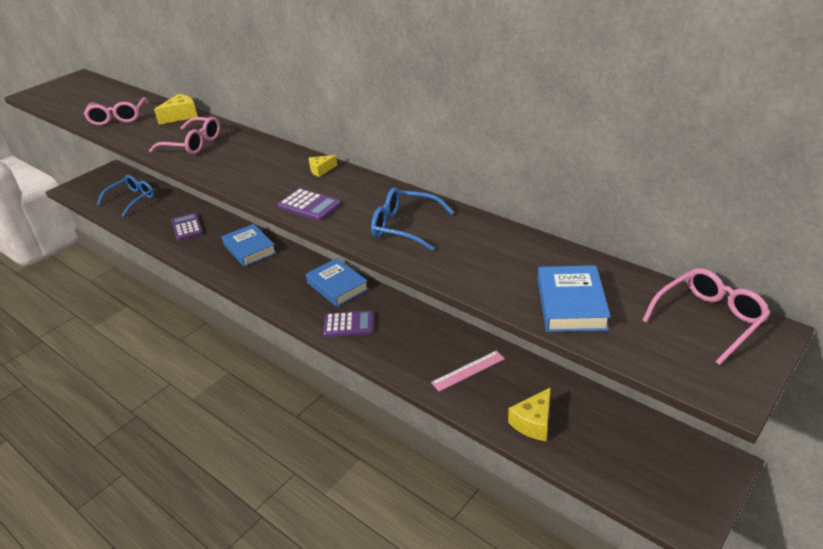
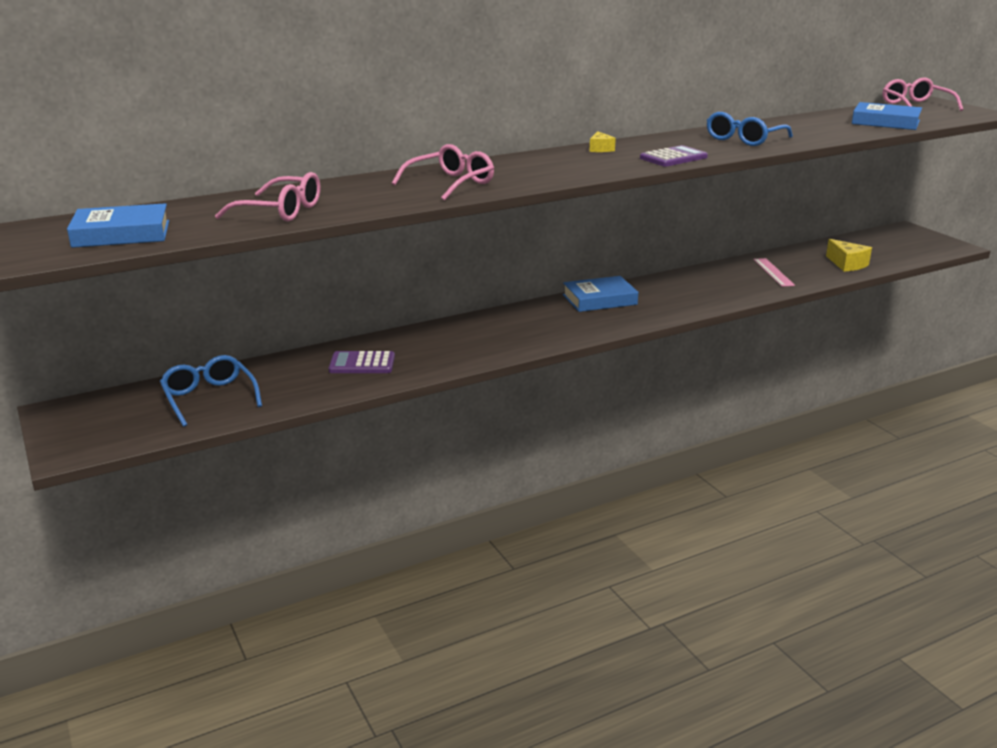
camera: 70 degrees left, 10 degrees down
yellow cheese [154,94,198,124] -> none
blue book [222,224,276,267] -> blue book moved to [67,203,169,248]
purple calculator [323,311,374,337] -> none

